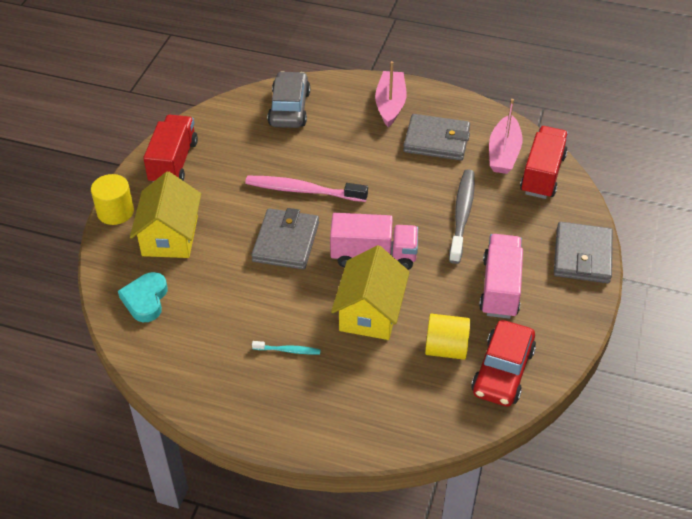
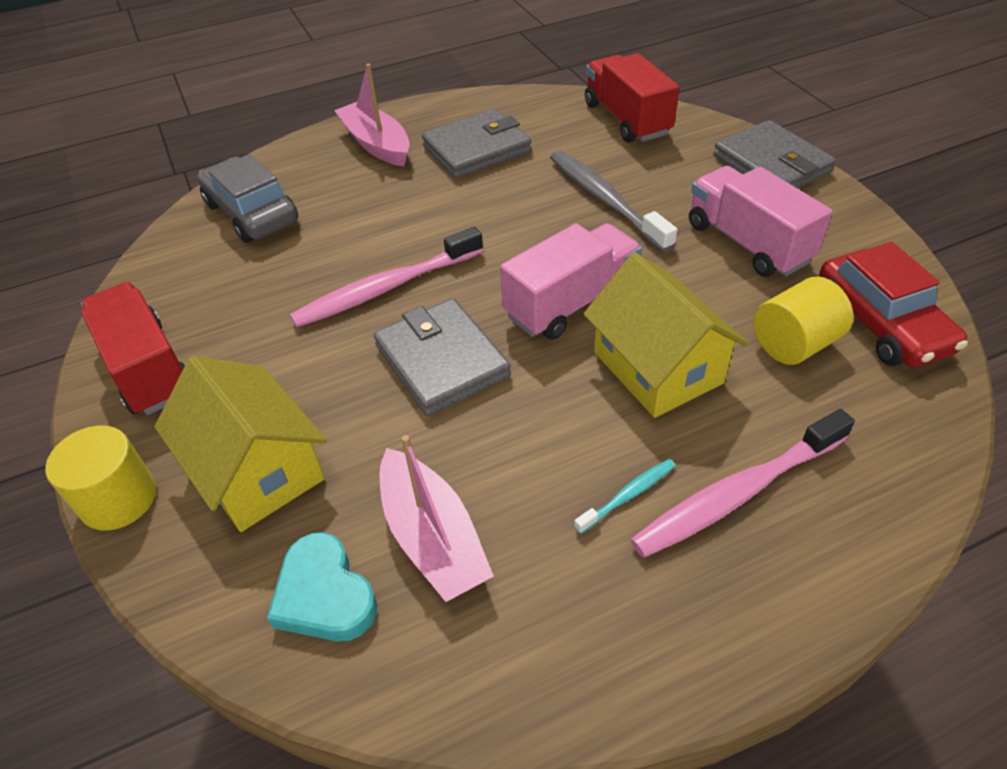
camera: 40 degrees left, 0 degrees up
pink boat [489,99,522,174] -> pink boat moved to [379,435,494,602]
none -> pink toothbrush [630,409,855,558]

